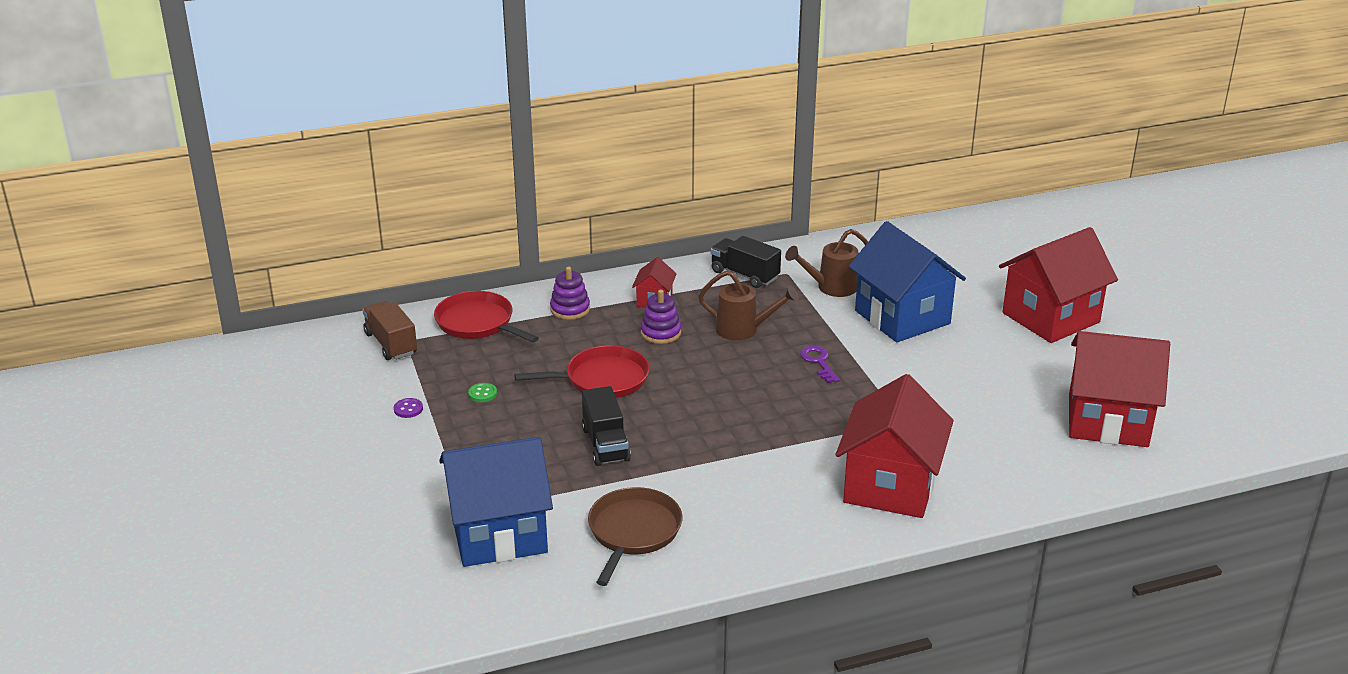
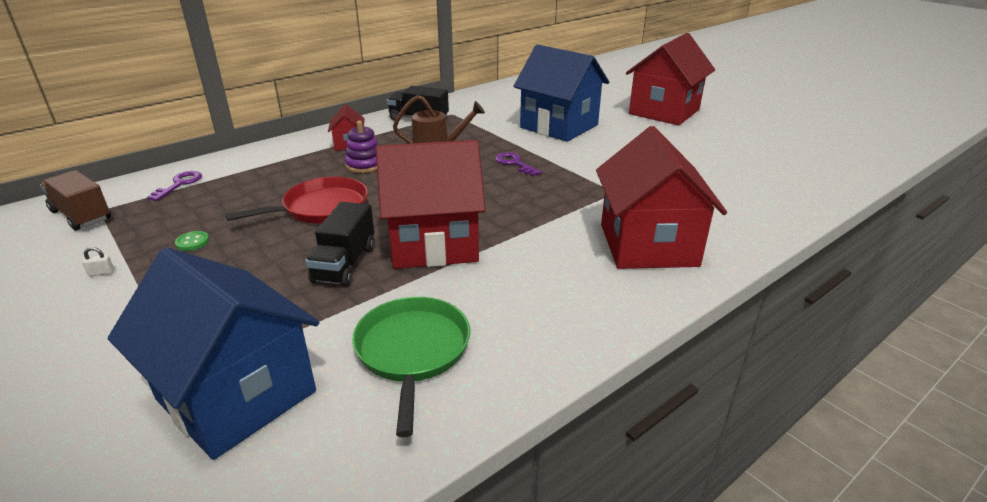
camera: 20 degrees left, 0 degrees up
purple button [394,398,423,418] -> white padlock [82,247,114,276]
red pan [434,291,539,342] -> purple key [147,171,202,201]
blue house [439,437,553,567] -> blue house turned 75 degrees clockwise [108,247,319,460]
purple stacking toy [550,267,590,320] -> none
black truck [582,386,631,466] -> black truck turned 45 degrees clockwise [305,202,375,286]
brown pan [588,487,682,586] -> green pan [352,297,470,437]
brown watering can [785,229,868,297] -> none
red house [1069,331,1170,447] -> red house moved to [376,140,486,269]

